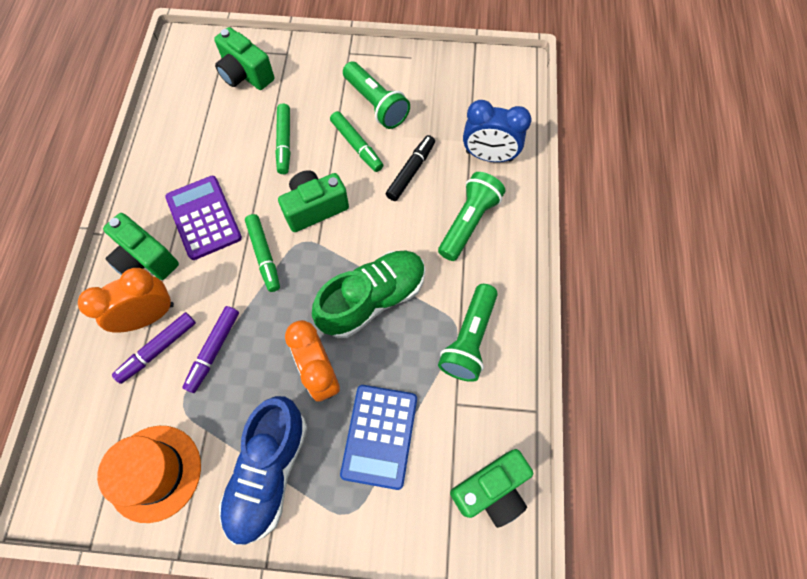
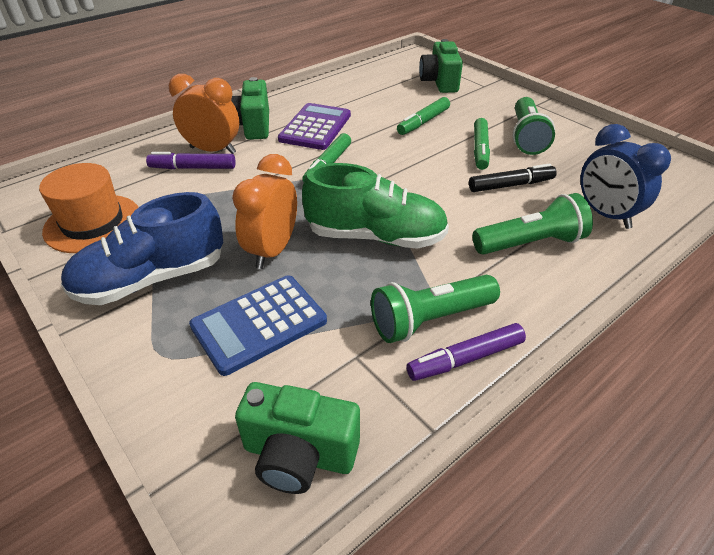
camera: 45 degrees right, 25 degrees down
purple marker [182,306,239,393] -> purple marker moved to [406,323,526,381]
green camera [278,170,349,232] -> none

